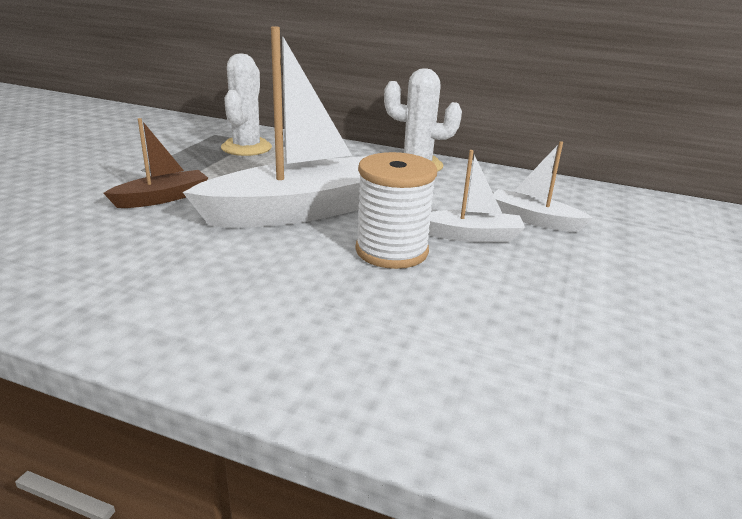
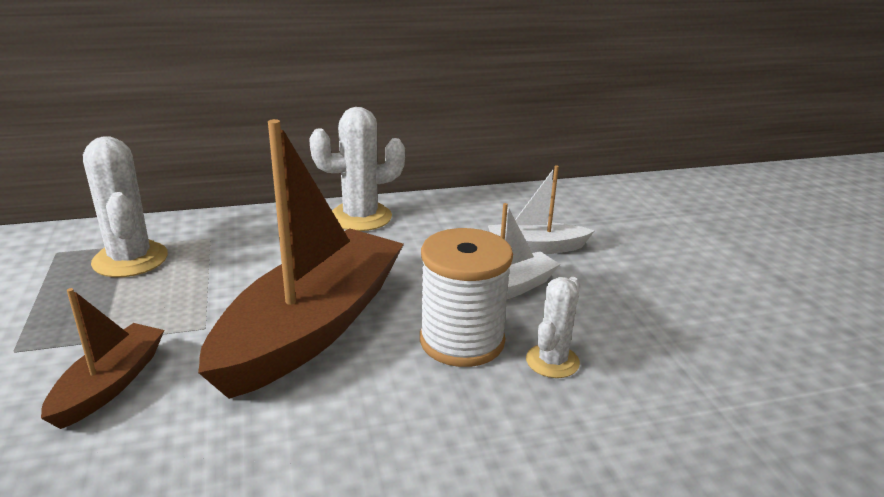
camera: 35 degrees left, 0 degrees up
white boat [183,26,367,228] -> brown boat [198,119,404,399]
none -> white cactus [526,277,581,378]

